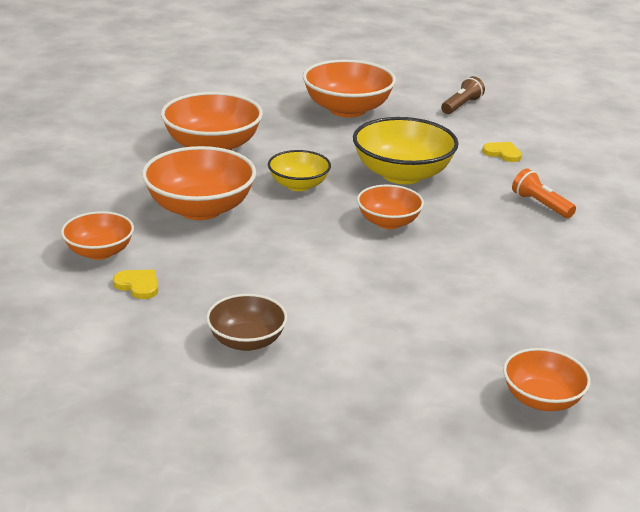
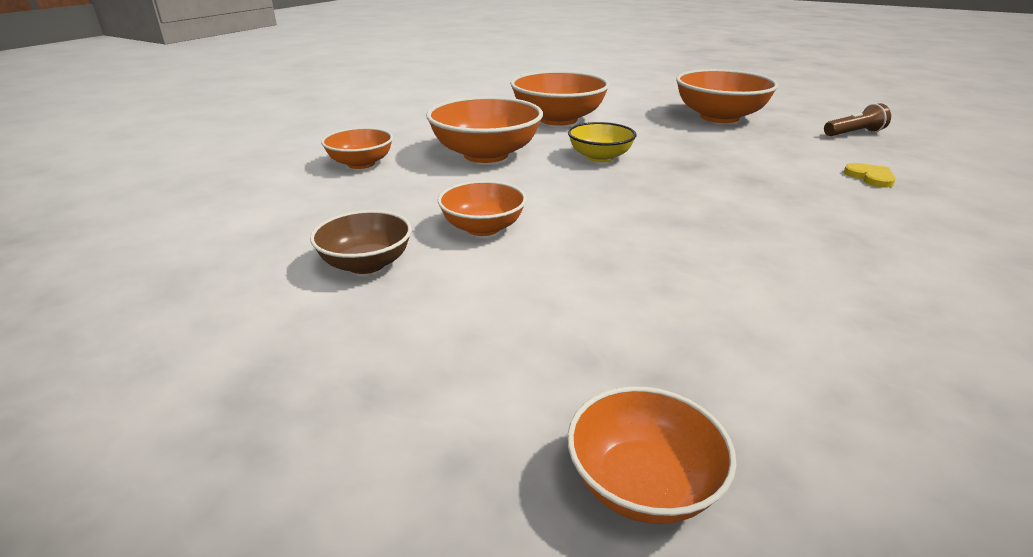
camera: 35 degrees right, 0 degrees up
yellow heart [113,270,158,299] -> none
yellow bowl [353,117,459,184] -> none
orange bowl [357,185,424,229] -> orange bowl moved to [438,181,526,236]
orange flashlight [512,168,576,218] -> none

